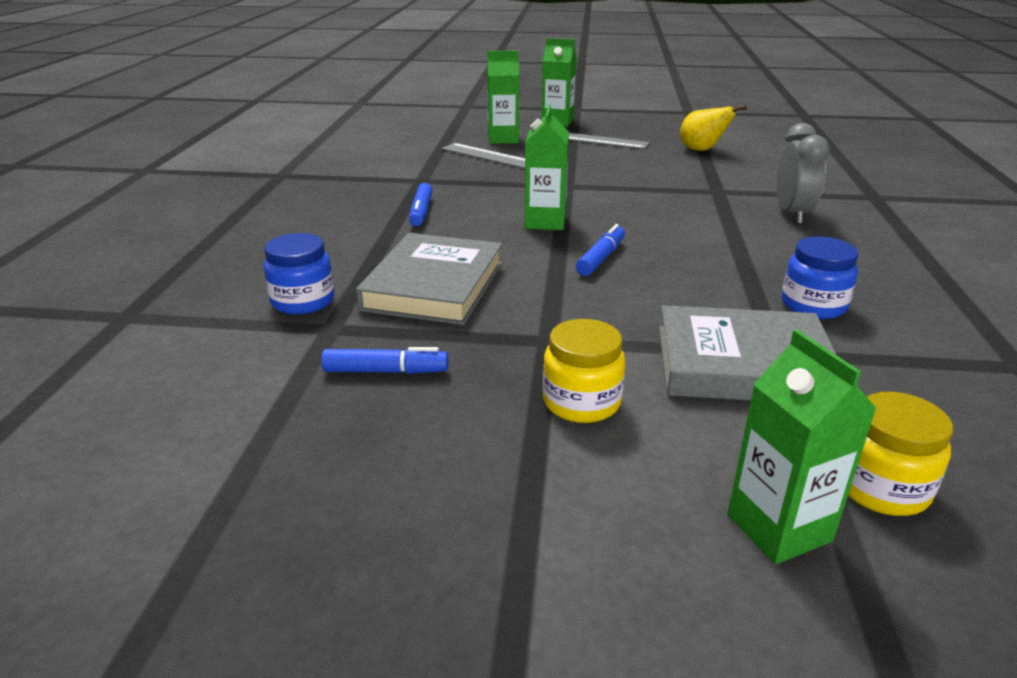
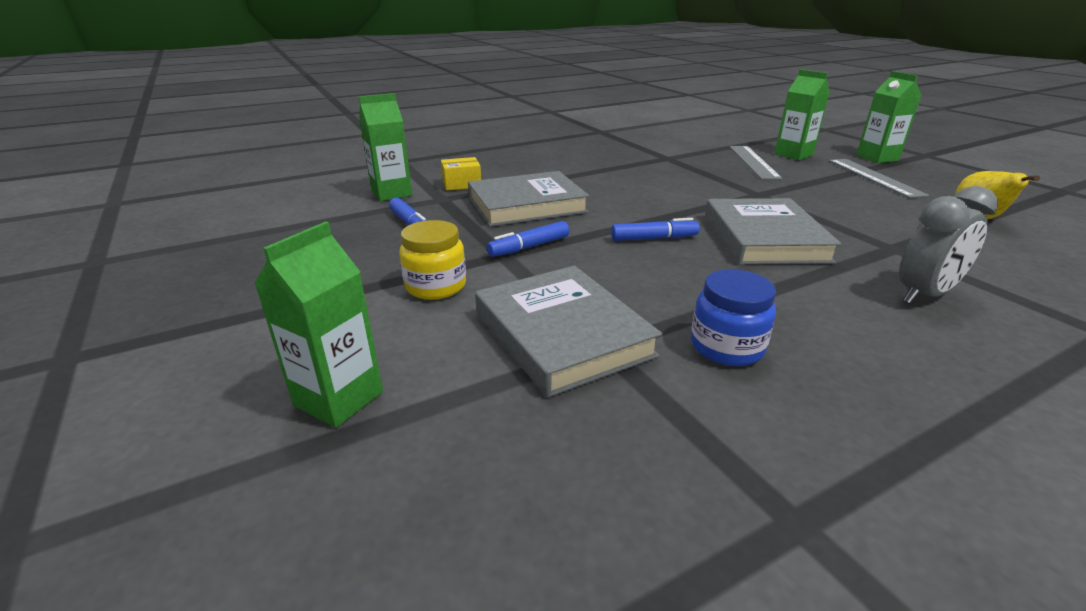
camera: 55 degrees right, 0 degrees up
blue jar [263,233,335,315] -> yellow box [441,157,481,190]
blue marker [409,183,433,226] -> blue marker moved to [486,221,569,257]
green carton [524,104,569,230] -> green carton moved to [359,93,412,201]
yellow jar [848,392,953,516] -> none
none -> grey book [705,198,841,265]

